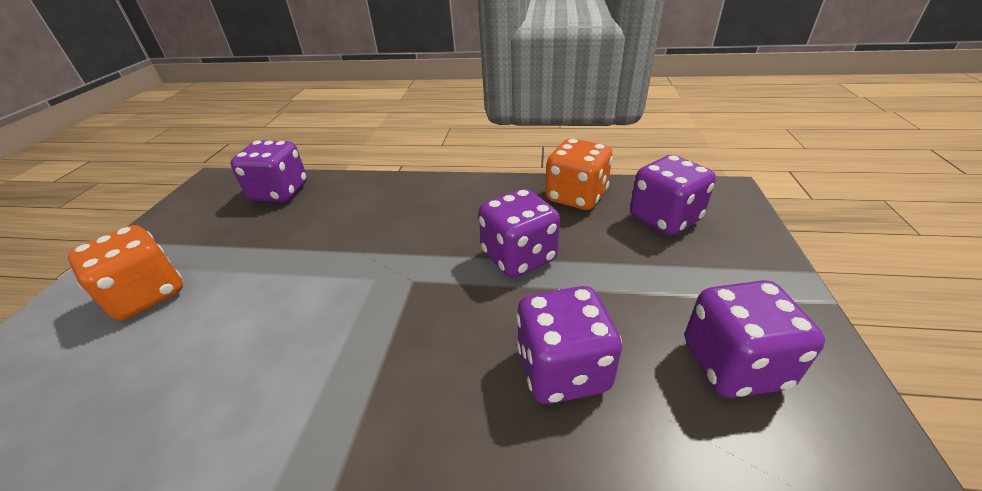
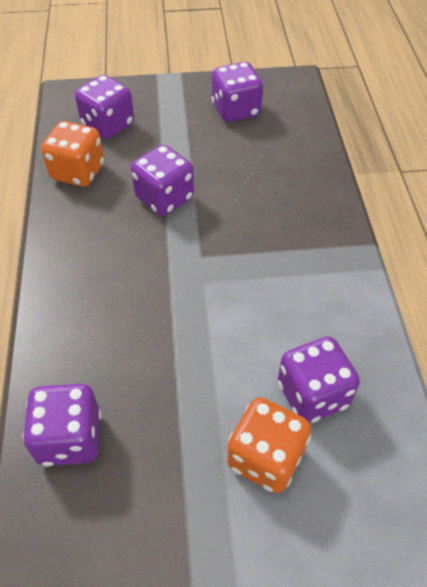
camera: 105 degrees left, 15 degrees up
purple dice [516,286,622,404] -> purple dice moved to [278,337,360,423]

